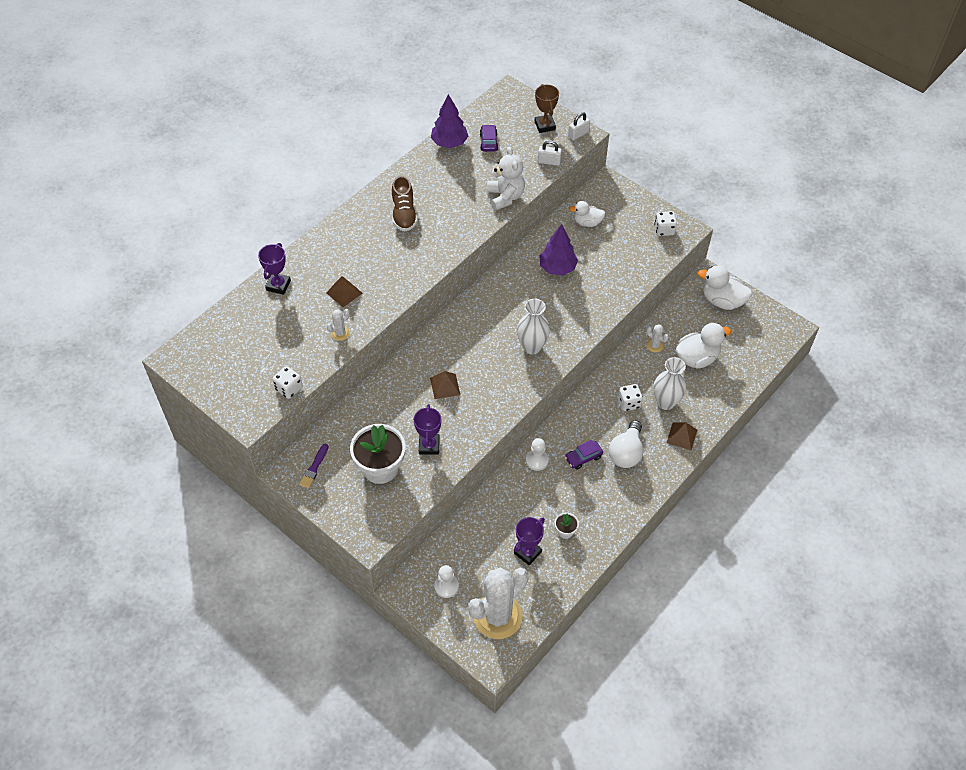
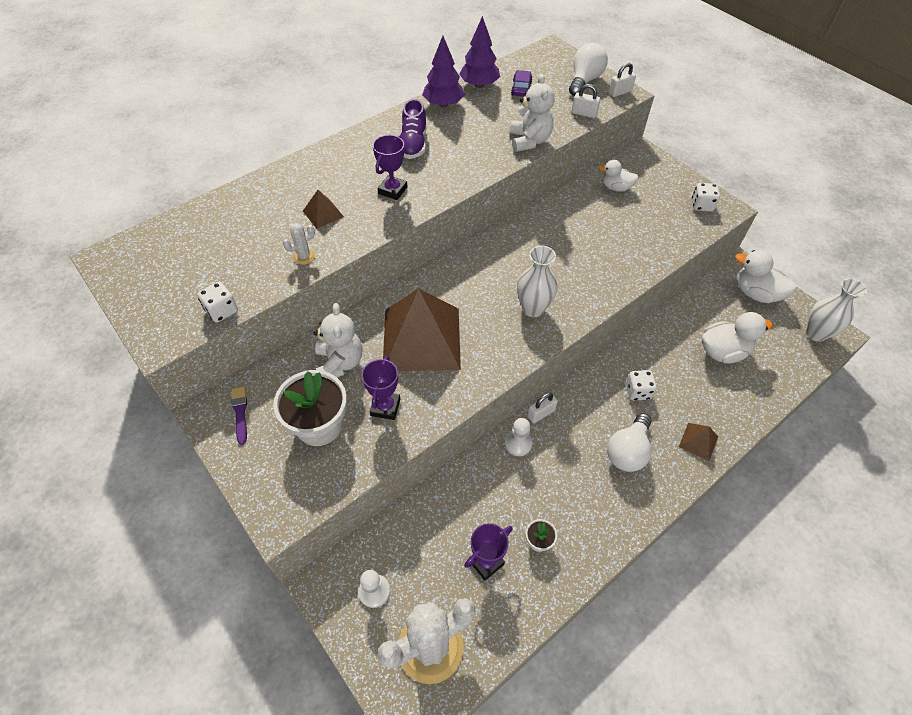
camera: 10 degrees right, 0 degrees up
purple trophy [258,243,291,295] -> purple trophy moved to [373,135,408,200]
purple brush [299,444,328,488] -> purple brush turned 135 degrees clockwise [231,386,247,445]
brown shoe [392,176,418,231] -> purple shoe [400,99,427,159]
brown pyramid [430,371,460,399] -> brown pyramid [383,288,461,371], size x2.42
brown trophy [535,84,559,133] -> white light bulb [569,43,608,96]
purple tree [540,224,578,275] -> purple tree moved to [422,36,465,107]
purple car [565,440,603,470] -> none
white cactus [646,324,669,352] -> none
white vase [653,357,686,410] -> white vase moved to [806,278,867,342]
none -> white teddy bear [314,303,362,377]
none -> white padlock [527,393,558,423]

